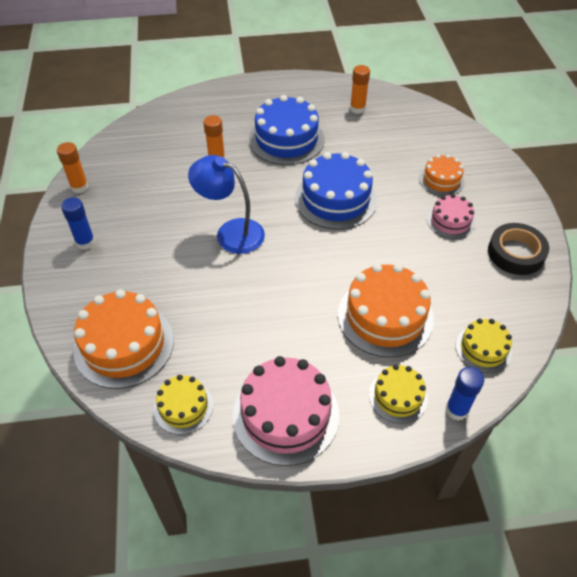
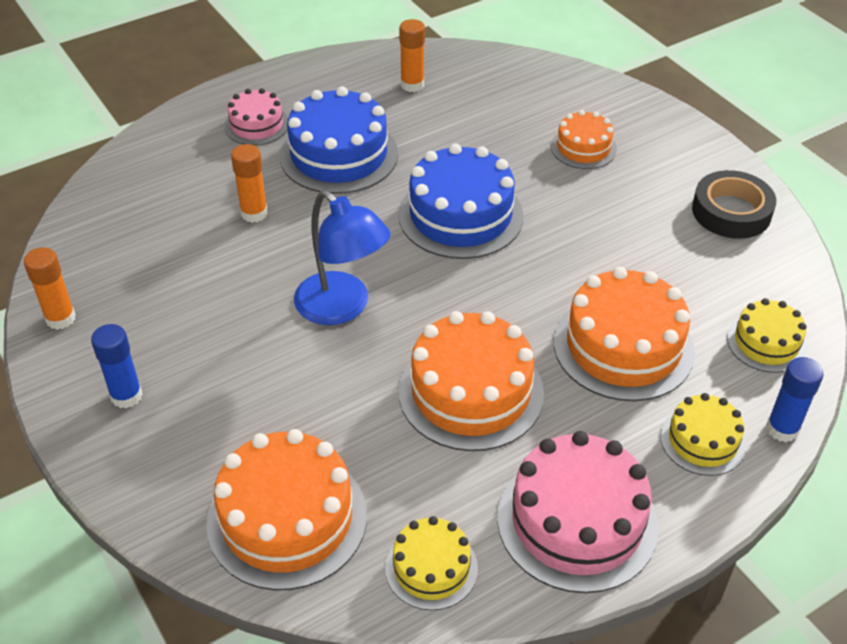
camera: 25 degrees left, 5 degrees down
blue lamp [188,155,265,254] -> blue lamp turned 135 degrees counterclockwise [294,191,391,325]
pink cake [427,194,475,239] -> pink cake moved to [224,88,288,145]
none -> orange cake [399,311,544,451]

